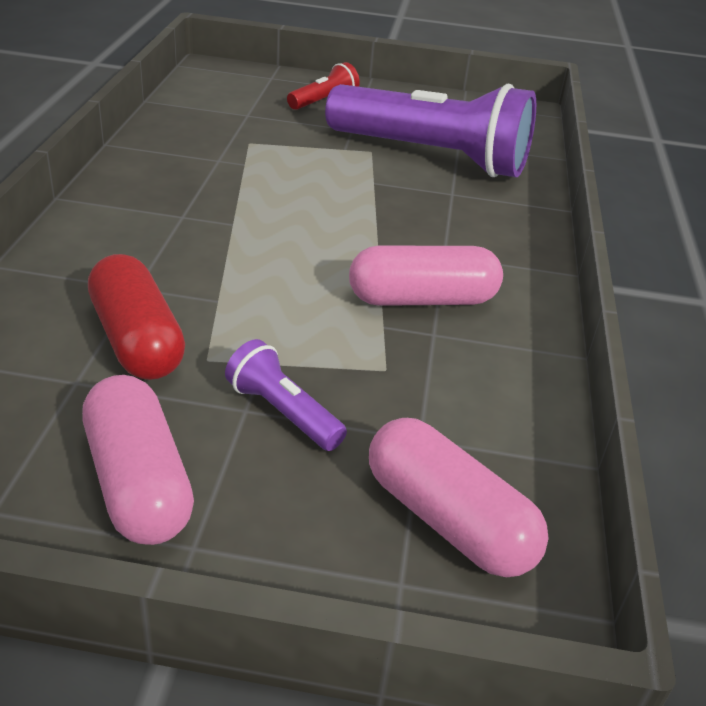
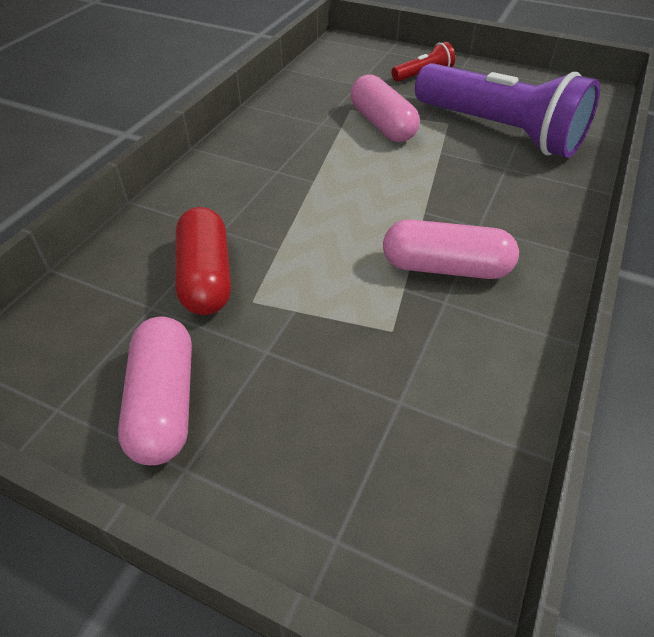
camera: 20 degrees right, 10 degrees up
purple flashlight [225,339,347,451] -> none
pink capsule [369,418,549,578] -> pink capsule moved to [351,74,420,142]

